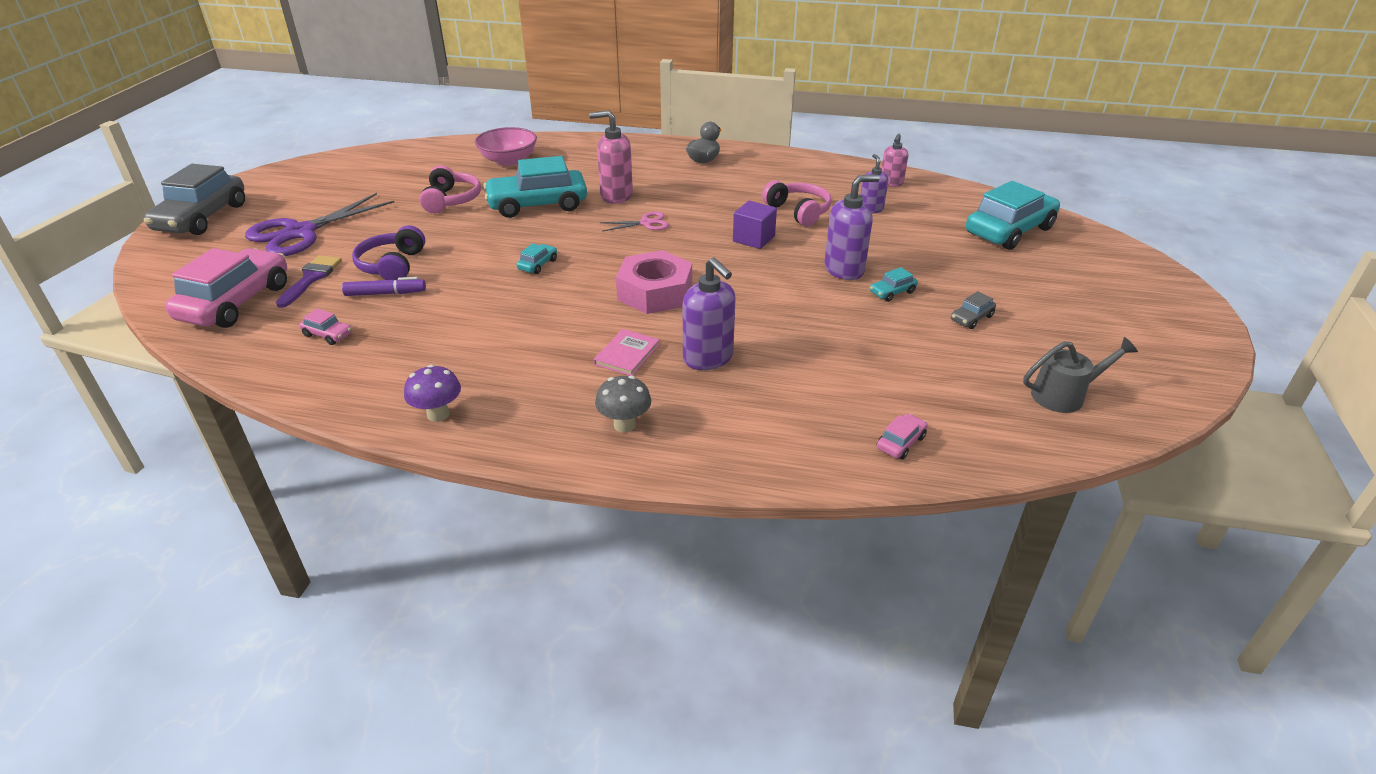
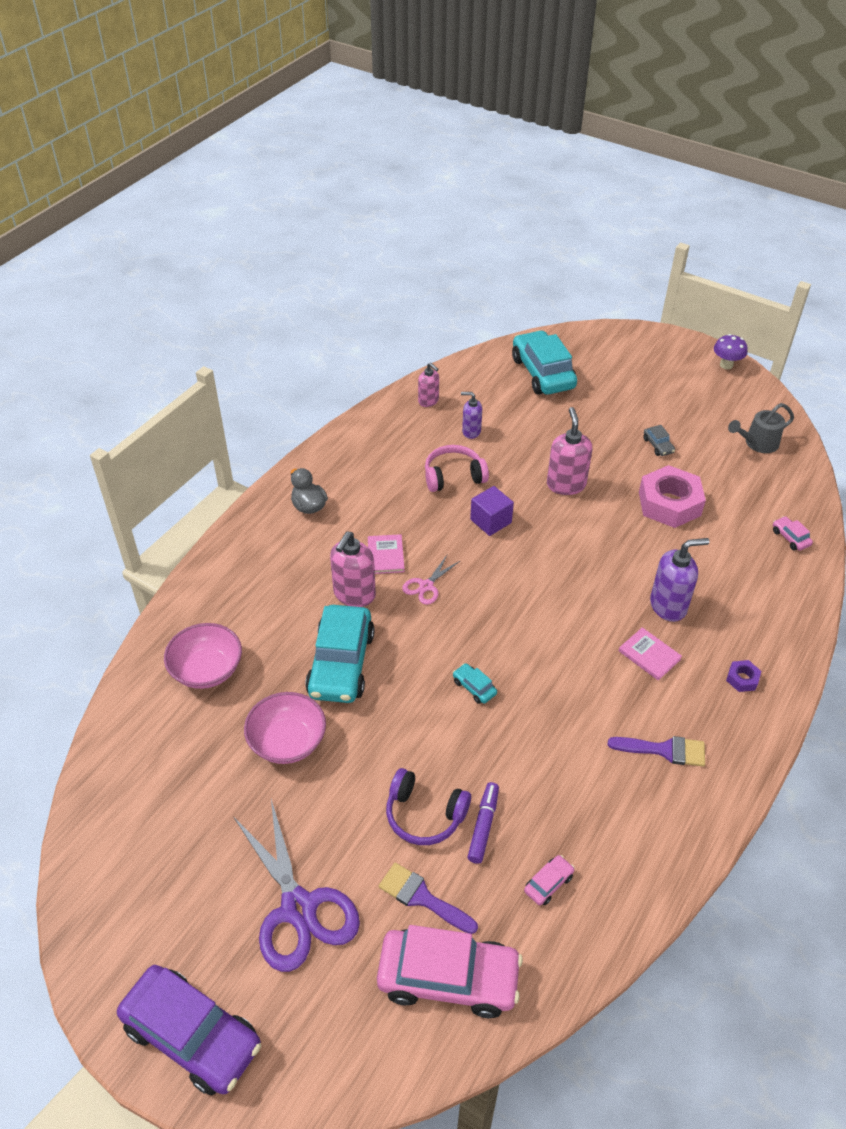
camera: 70 degrees left, 10 degrees up
grey car [144,164,245,235] -> purple car [117,965,261,1096]
pink car [165,248,287,328] -> pink car turned 150 degrees clockwise [377,925,523,1018]
purple mushroom [404,365,461,422] -> purple mushroom moved to [714,334,747,369]
pink headphones [420,165,481,214] -> pink bowl [244,692,326,764]
grey mushroom [595,375,651,433] -> purple nut [726,660,761,692]
pink scissors [600,211,669,231] -> pink scissors turned 150 degrees counterclockwise [402,555,461,605]
pink nut [616,250,692,314] -> pink nut moved to [639,465,706,528]
purple soap dispenser [824,175,880,280] -> pink soap dispenser [547,407,593,495]
turquoise car [870,267,918,302] -> none
grey watering can [1023,337,1138,413] -> grey watering can turned 120 degrees counterclockwise [728,403,794,453]
none -> pink book [368,534,405,574]
none -> purple brush [608,736,705,767]

